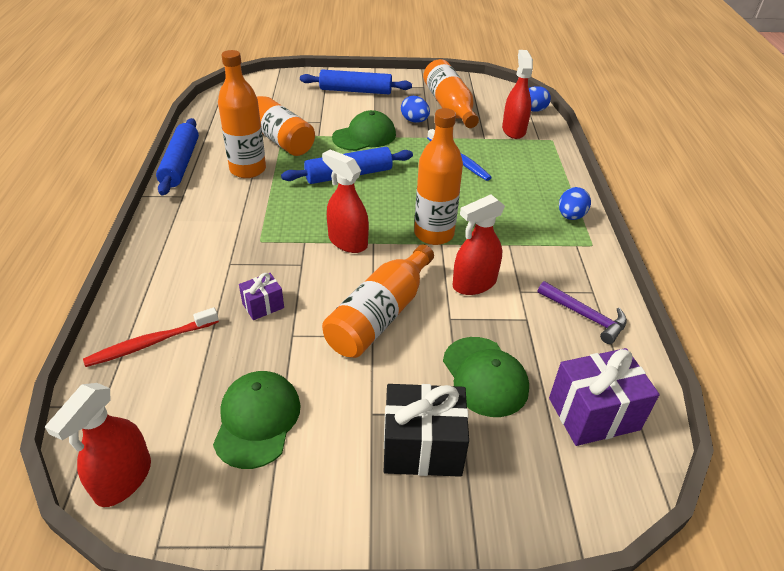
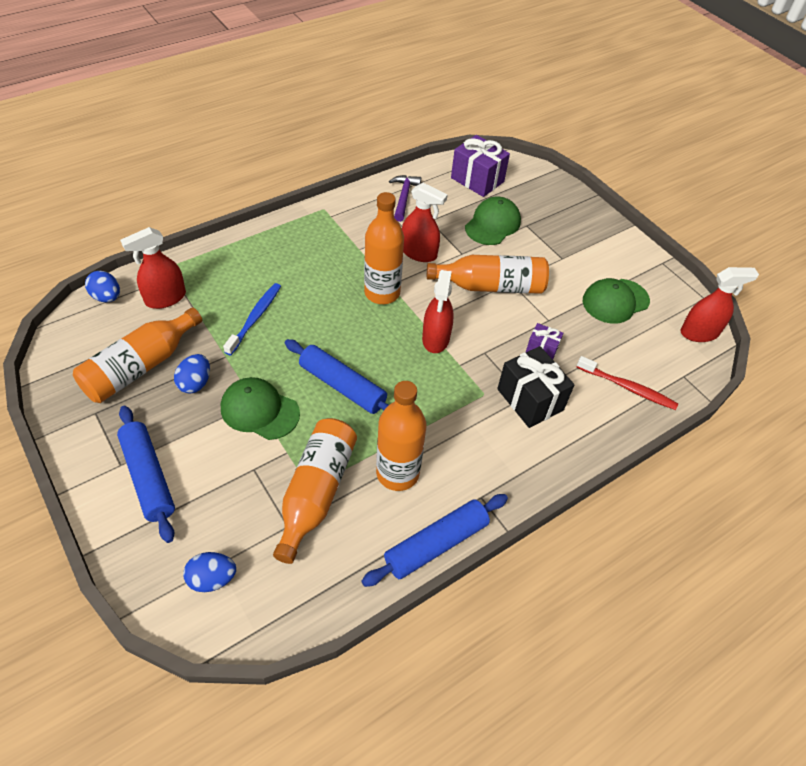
camera: 125 degrees left, 10 degrees up
black gift [384,384,469,477] -> black gift moved to [497,346,574,428]
blue egg [559,187,591,220] -> blue egg moved to [183,552,236,592]

